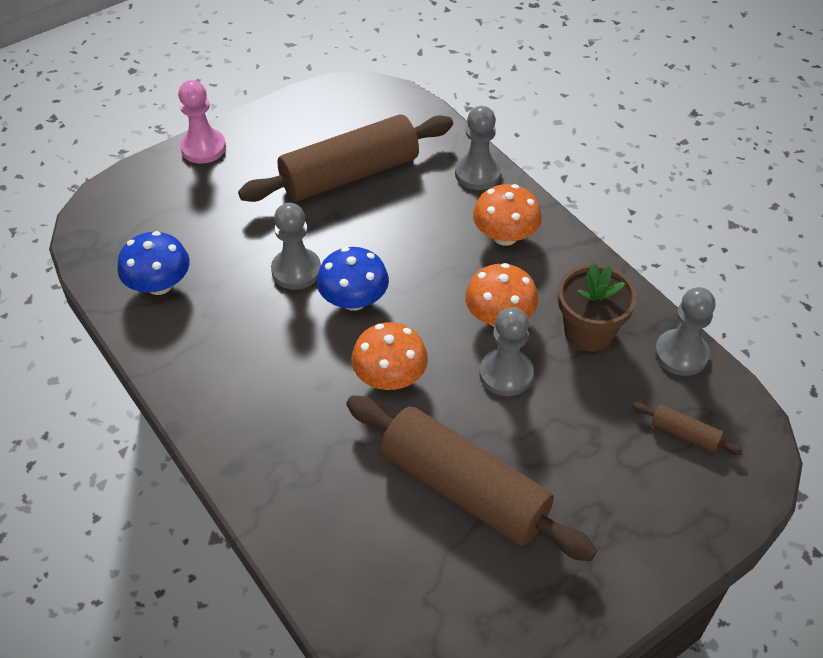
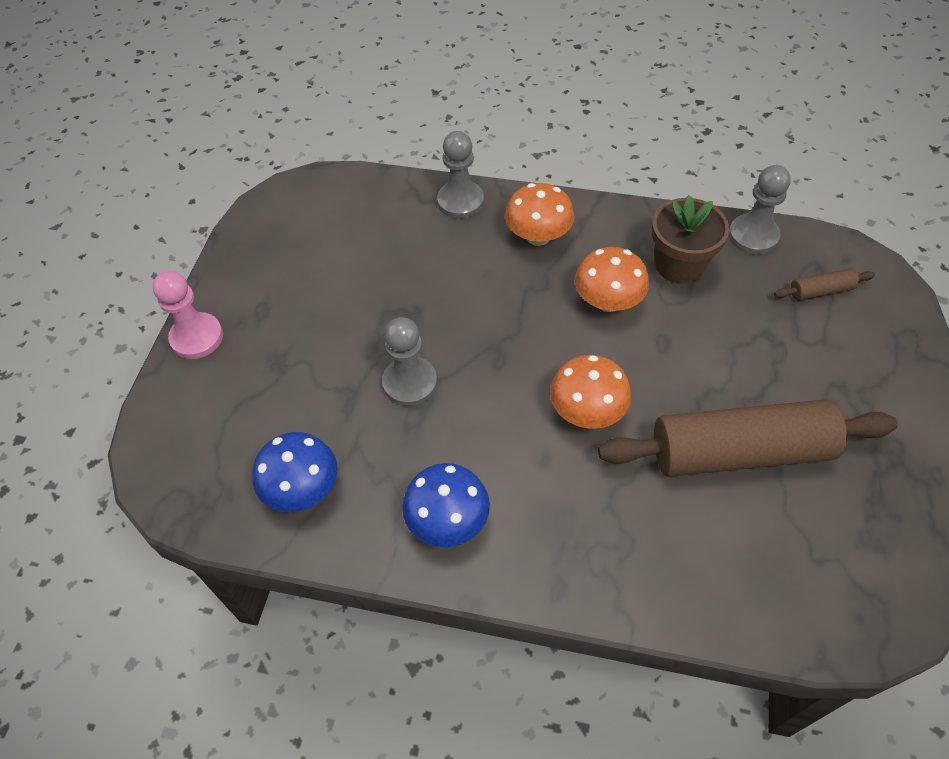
camera: 40 degrees left, 5 degrees up
brown rolling pin [238,115,453,202] -> none
blue mushroom [317,247,389,311] -> blue mushroom moved to [402,463,490,547]
grey pawn [479,307,533,396] -> none

